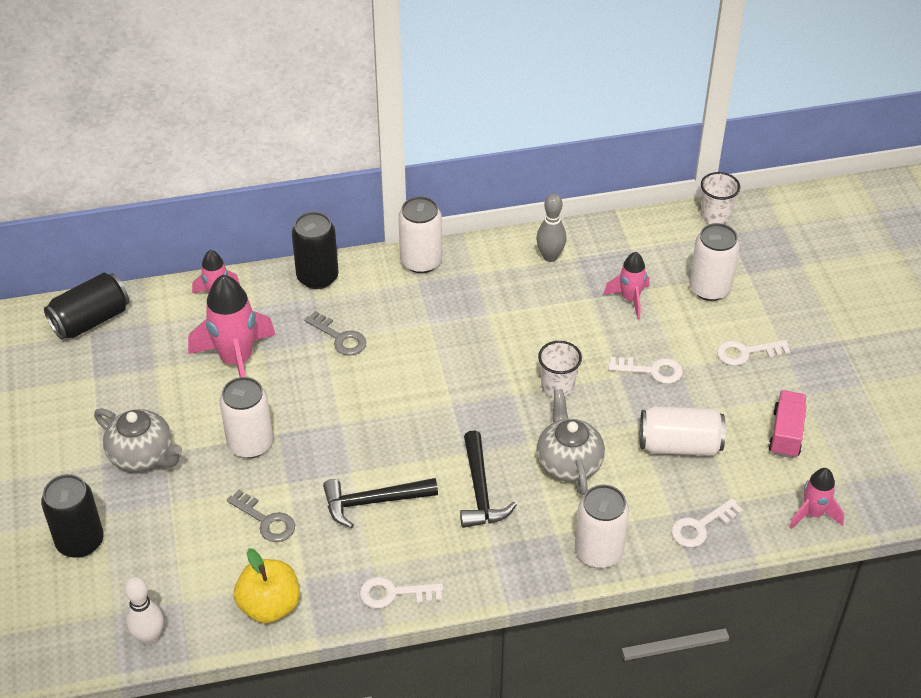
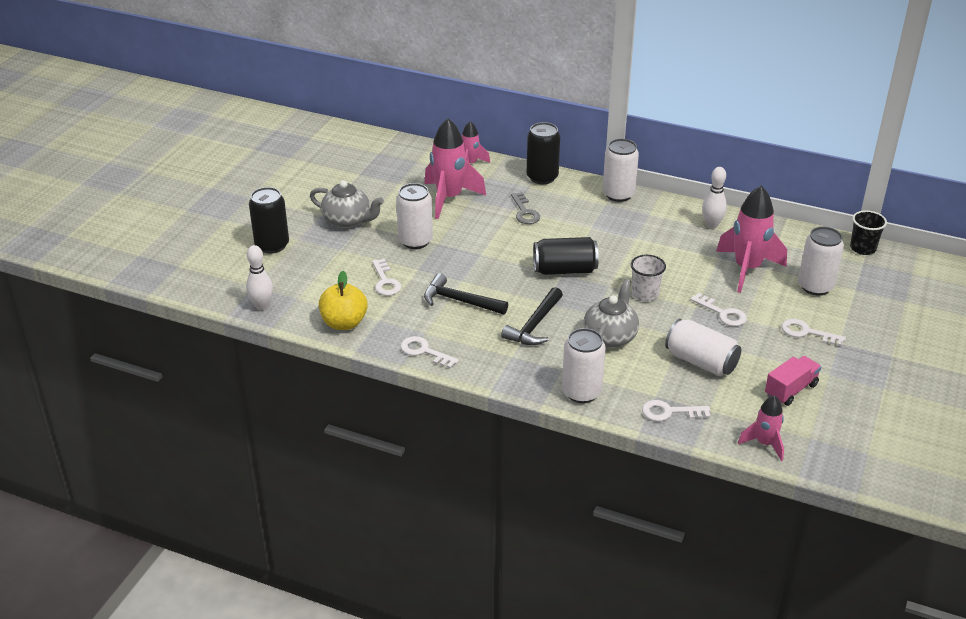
camera: 35 degrees right, 10 degrees down
black can [44,273,129,340] -> black can moved to [533,237,599,275]
grey teapot [94,408,182,472] -> grey teapot turned 45 degrees counterclockwise [310,180,384,228]
grey key [227,490,295,542] -> white key [372,259,402,296]
grey bowling pin [536,194,567,262] -> white bowling pin [702,167,727,229]
pink rocket [603,252,649,319] -> pink rocket [716,186,787,293], size x1.78
white cup [701,172,740,224] -> black cup [850,210,887,255]

